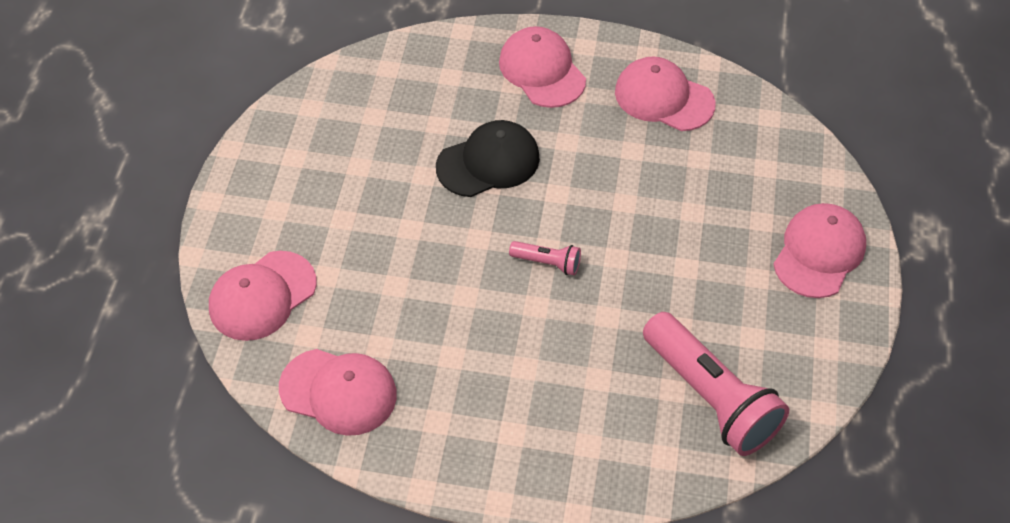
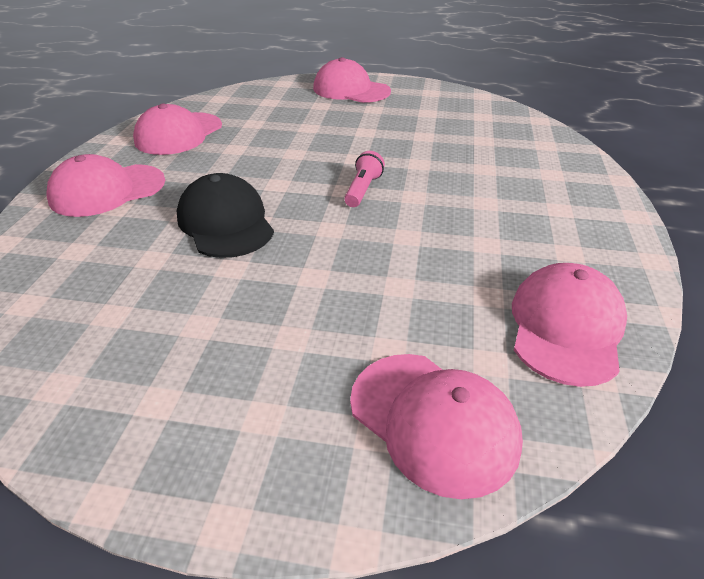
camera: 90 degrees left, 15 degrees down
pink flashlight [643,312,789,456] -> none

